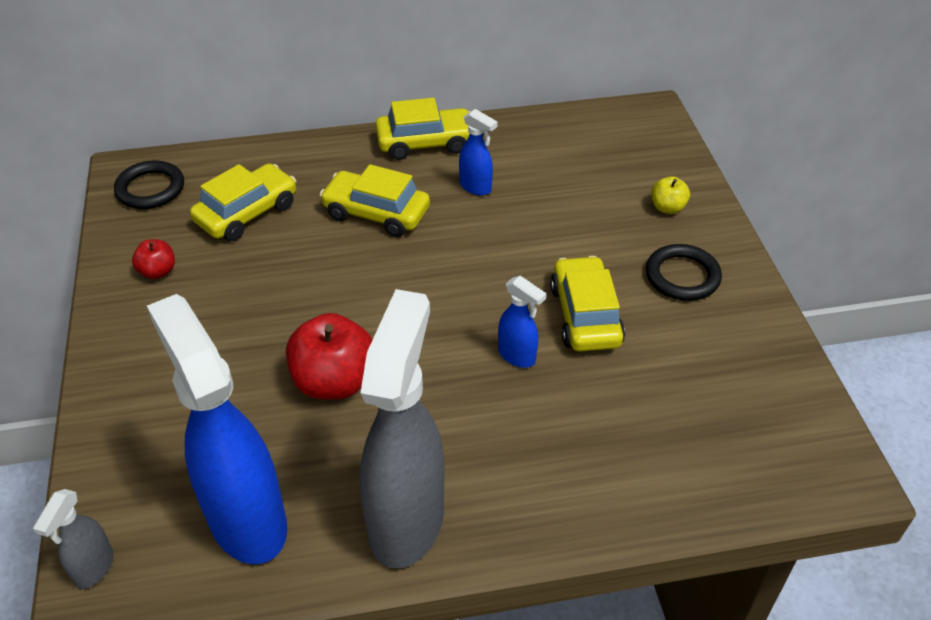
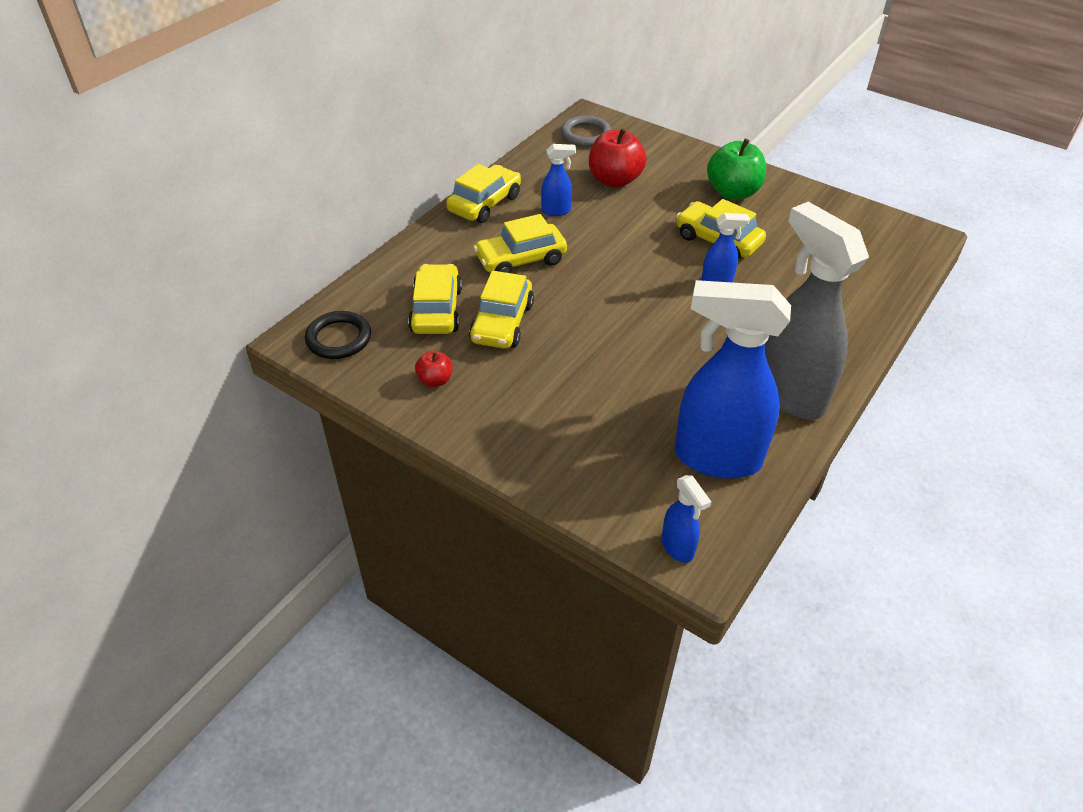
camera: 45 degrees left, 0 degrees up
grey spray bottle [33,489,113,589] -> blue spray bottle [662,475,711,563]
red apple [286,313,373,399] -> red apple moved to [589,128,646,188]
black ring [646,244,722,301] -> green apple [707,139,766,200]
yellow apple [651,176,690,214] -> none
none -> yellow car [469,271,534,349]
none -> grey ring [561,115,611,147]

